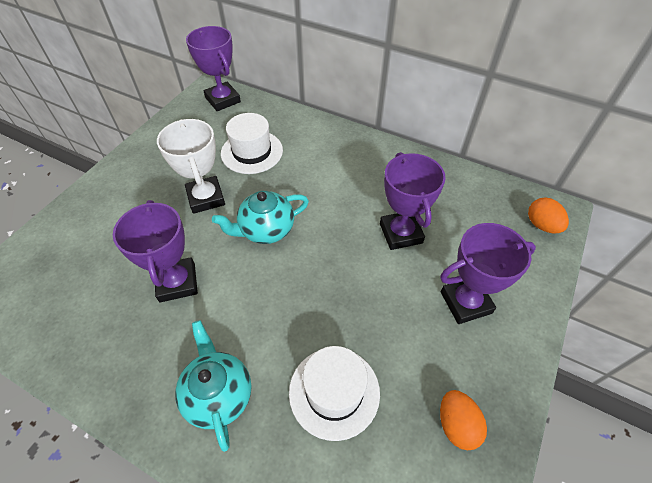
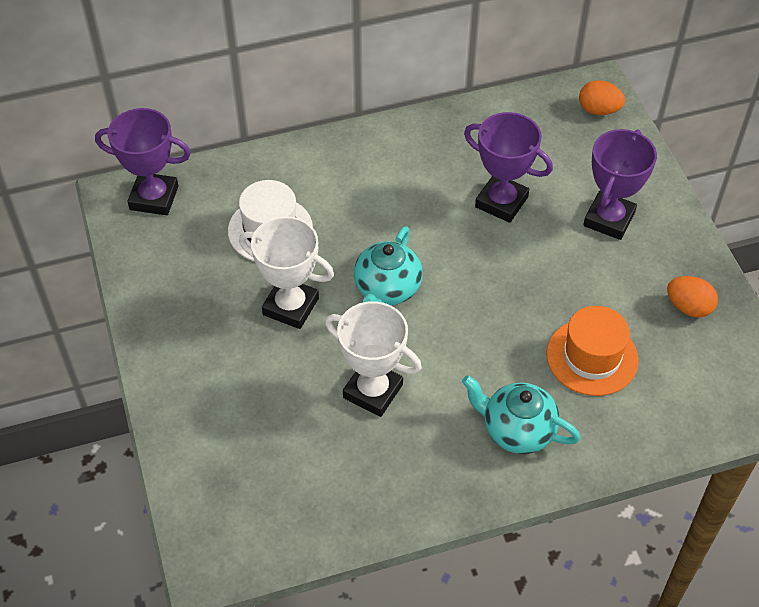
camera: 45 degrees left, 0 degrees up
purple trophy [113,200,198,302] -> white trophy [325,301,422,417]
white hat [289,346,380,441] -> orange hat [546,306,639,396]

